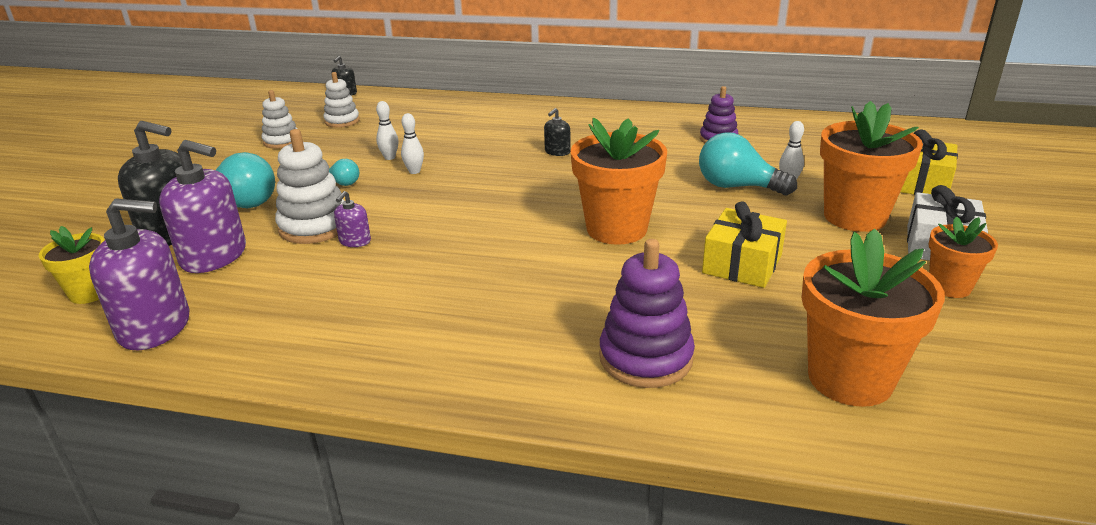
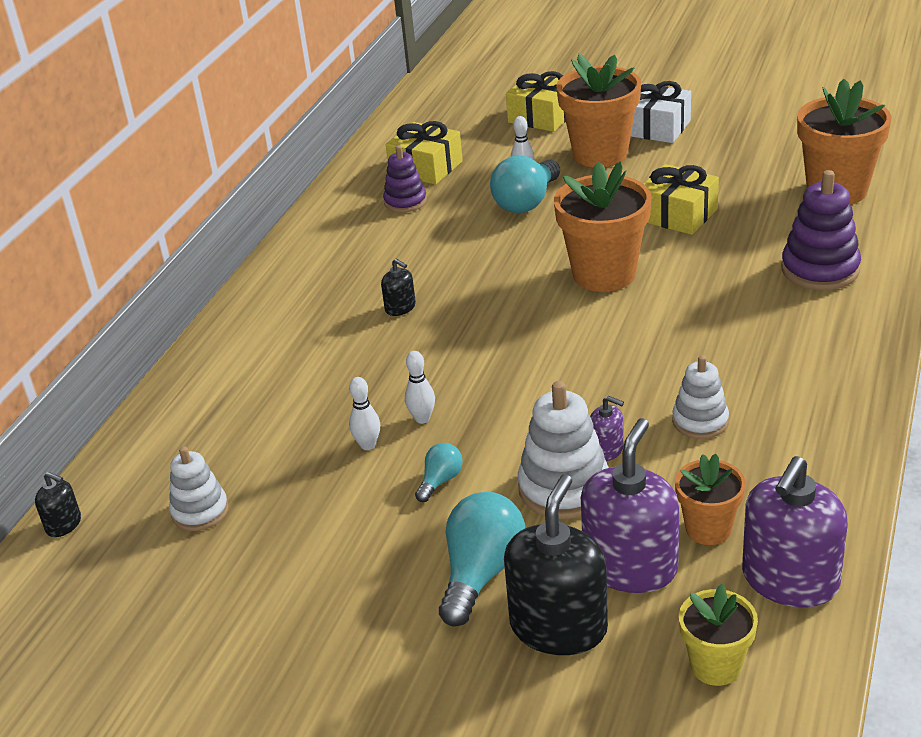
camera: 80 degrees left, 5 degrees up
purple soap dispenser [89,198,190,350] -> purple soap dispenser turned 150 degrees counterclockwise [742,456,848,608]
white stacking toy [262,90,297,149] -> white stacking toy moved to [672,355,729,439]
orange flower pot [929,216,998,298] -> orange flower pot moved to [675,454,746,545]
none -> yellow gift [386,121,463,185]

